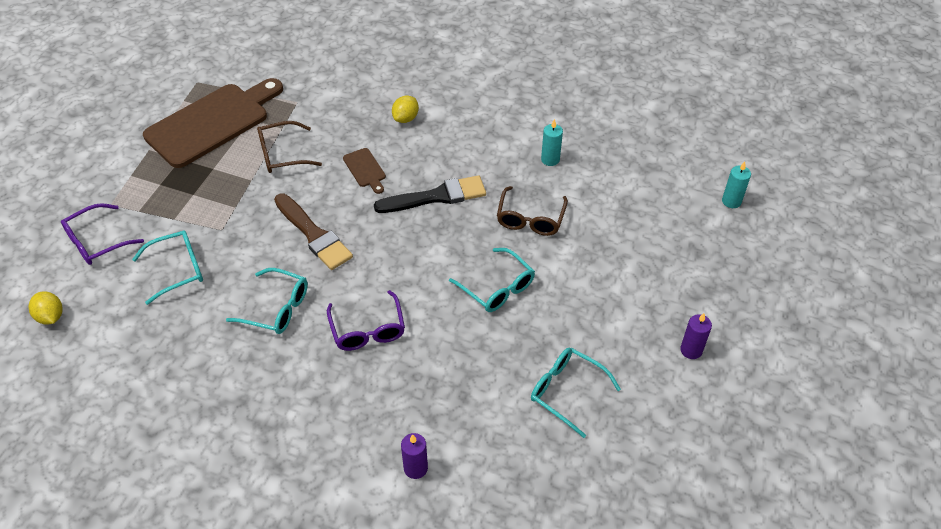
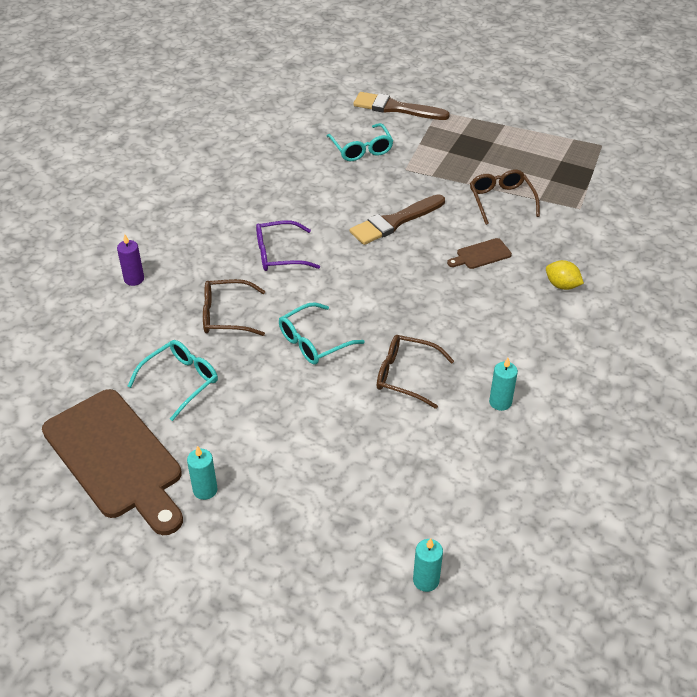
camera: 95 degrees right, 5 degrees down
yellow lemon [29,291,63,325] -> none
purple glasses [61,203,144,265] -> brown brush [353,92,450,120]
brown cutting board [143,78,283,168] -> brown cutting board moved to [42,389,183,535]
turquoise glasses [226,268,308,334] -> none
black brush [374,175,486,213] -> none
purple candle [680,313,712,359] -> turquoise candle [187,446,217,500]
none -> brown glasses [203,279,265,336]

